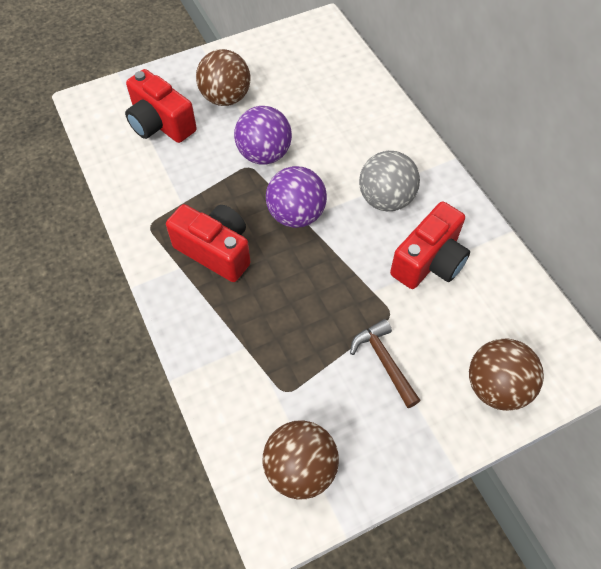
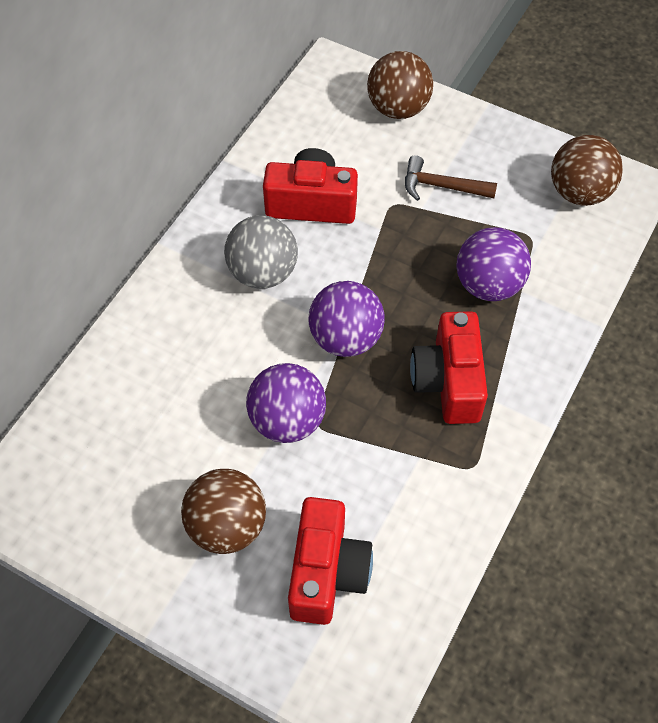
camera: 125 degrees left, 0 degrees up
brown hammer [350,319,421,408] -> brown hammer turned 75 degrees clockwise [405,155,497,201]
none -> purple ball [457,227,531,301]

